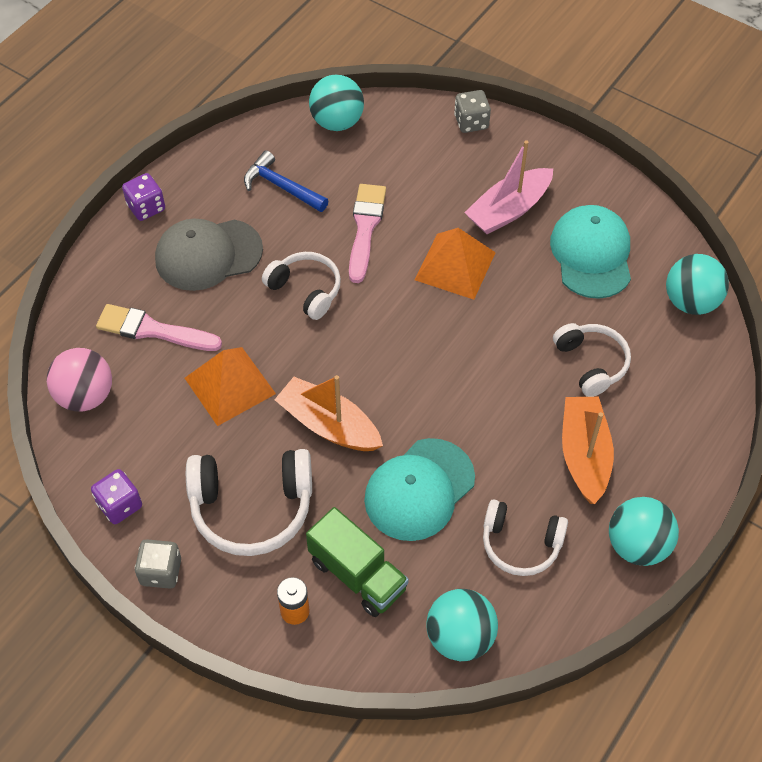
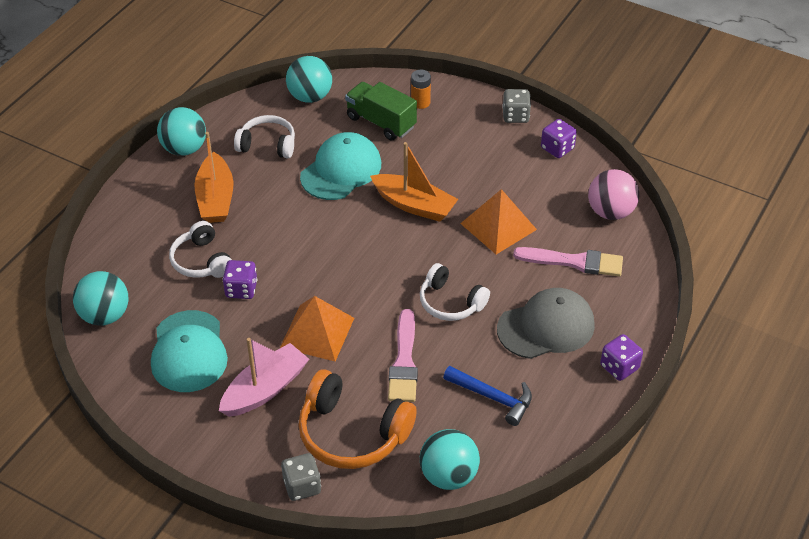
camera: 175 degrees right, 10 degrees down
white headphones [186,449,312,556] -> none
none -> purple dice [223,260,257,299]
none -> orange headphones [298,369,417,469]

